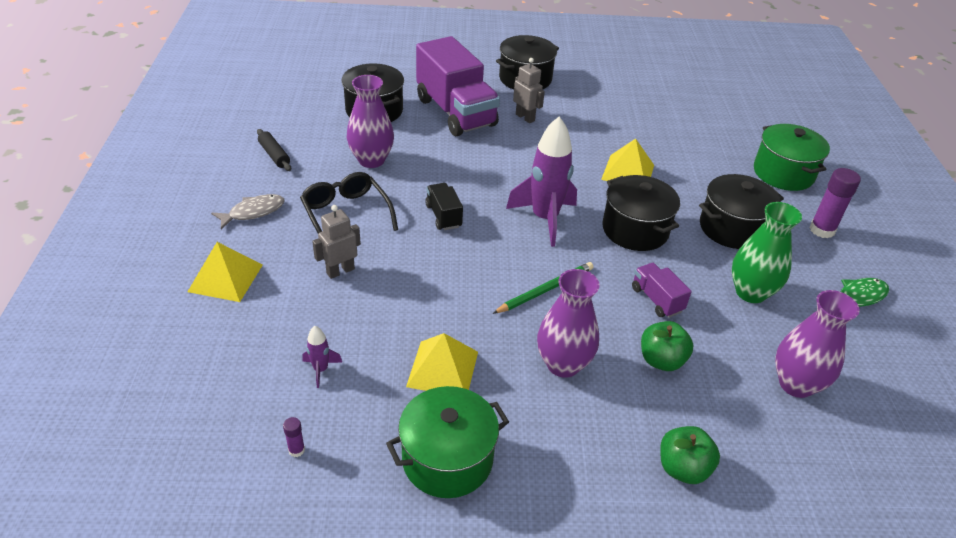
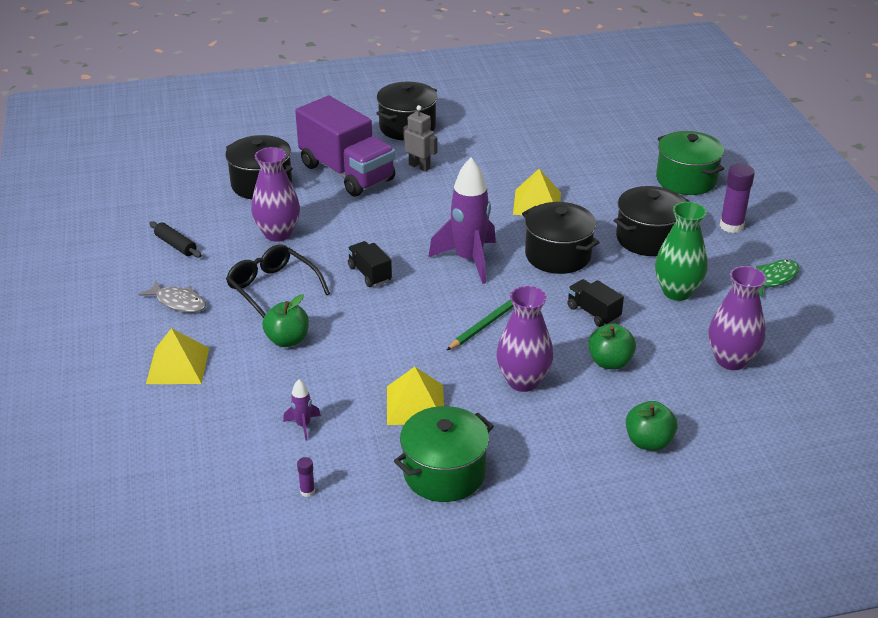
camera: 10 degrees left, 5 degrees down
grey fish [211,194,284,229] -> grey fish turned 75 degrees clockwise [139,280,206,313]
grey robot [312,205,361,279] -> green apple [262,294,309,347]
purple truck [632,263,692,318] -> black truck [567,279,624,327]

